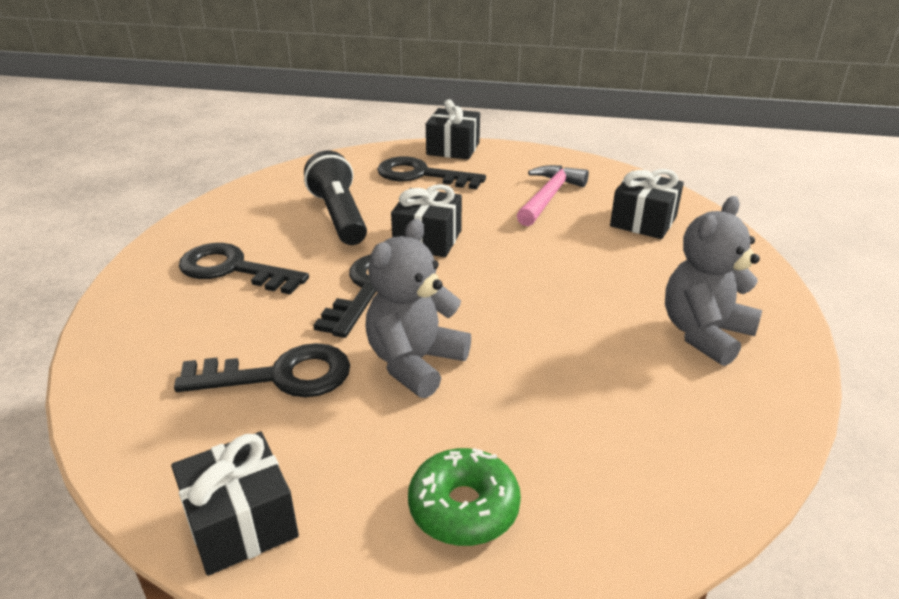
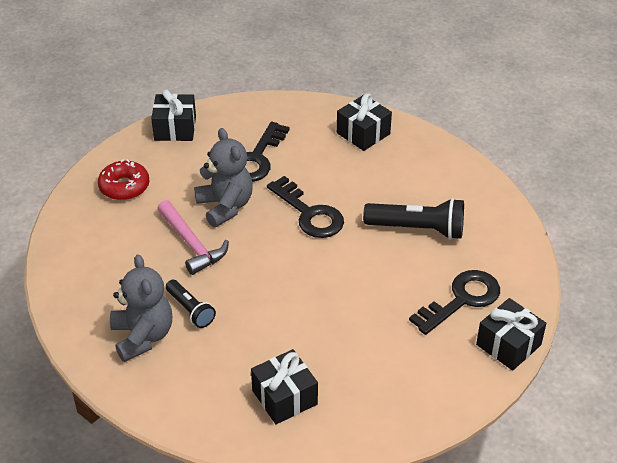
camera: 120 degrees right, 10 degrees up
black key [179,243,309,295] -> none
black gift [391,184,462,257] -> black gift moved to [337,93,392,151]
green donut [408,448,521,546] -> red donut [98,159,149,200]
pink hammer [517,165,589,226] -> pink hammer moved to [157,200,229,275]
none -> black flashlight [166,280,216,328]

